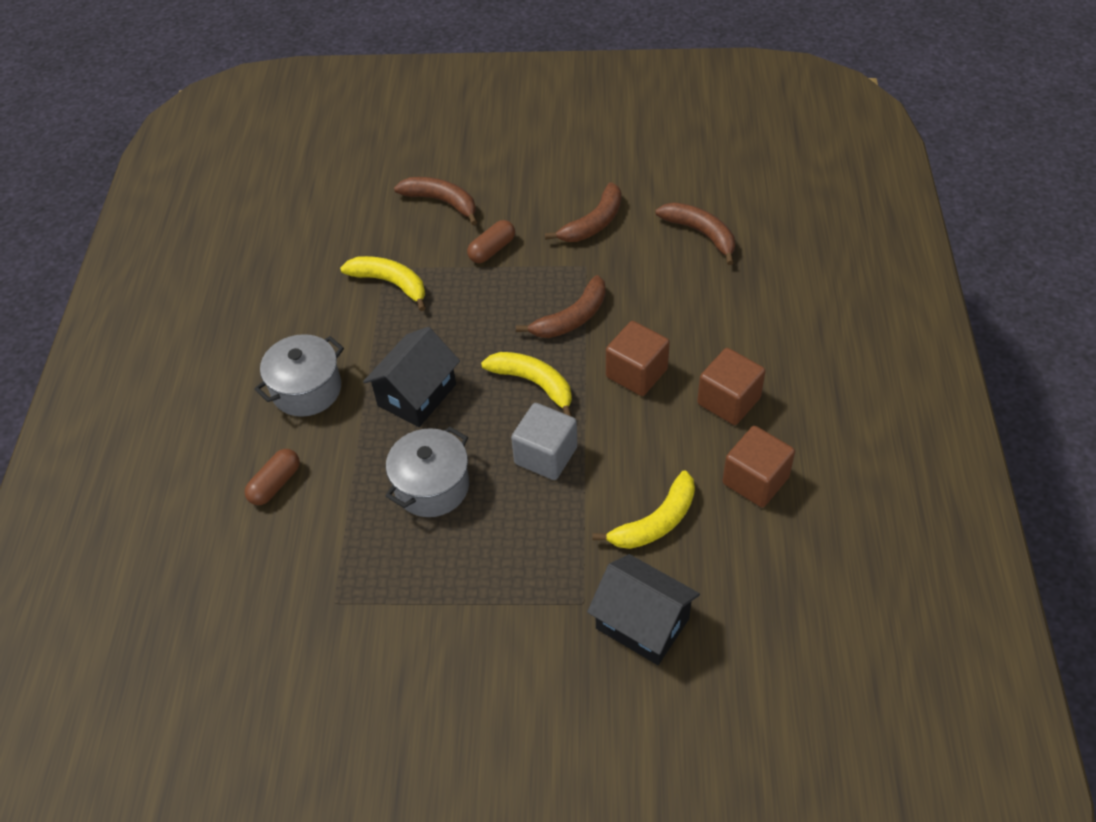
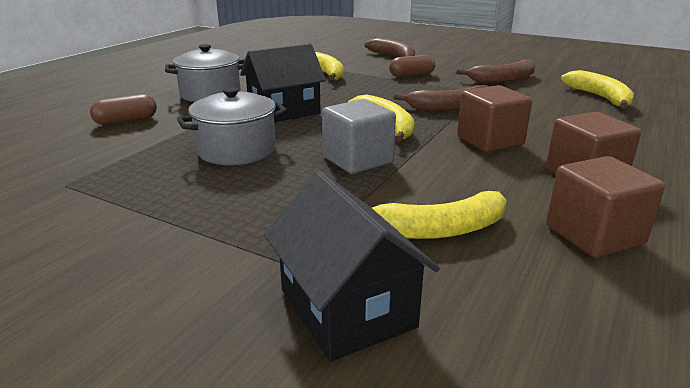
camera: 25 degrees right, 25 degrees down
brown banana [656,202,735,265] -> yellow banana [561,70,634,109]

